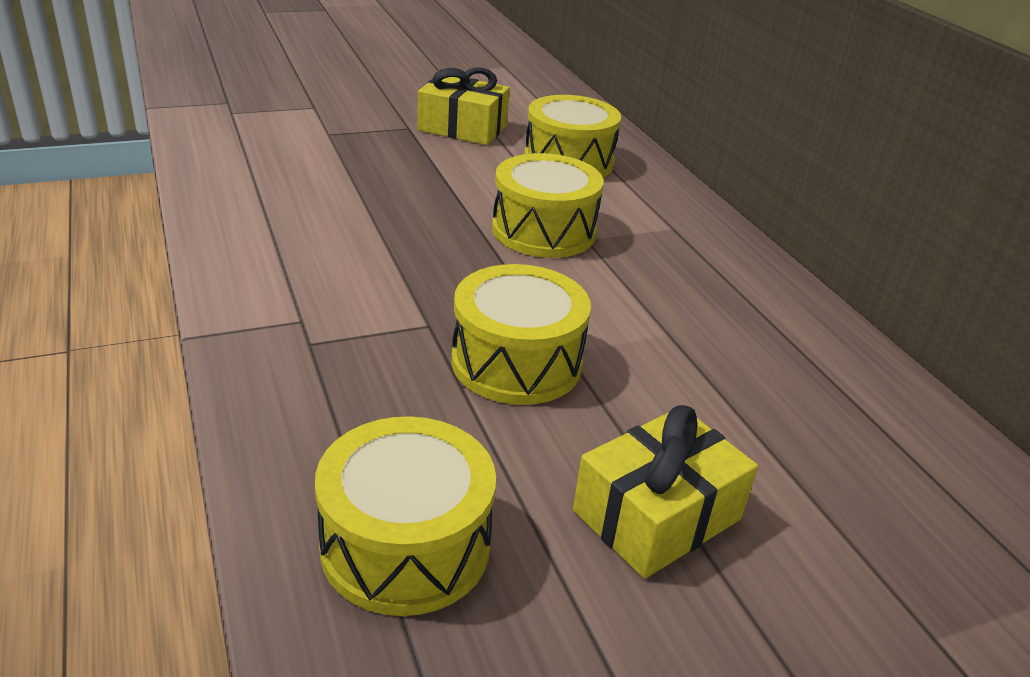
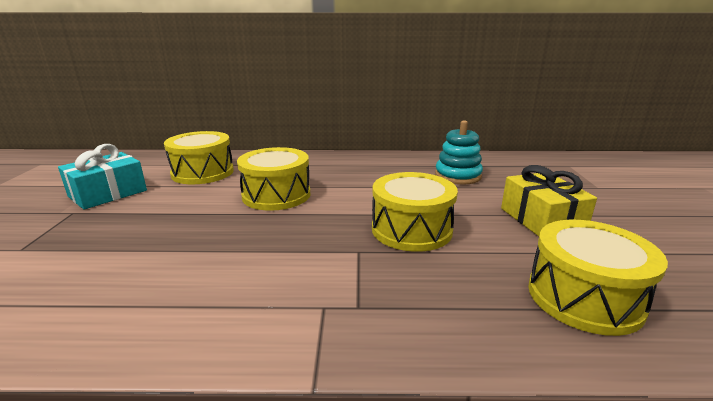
camera: 65 degrees left, 10 degrees down
yellow gift [418,68,510,145] -> turquoise gift [58,144,147,209]
none -> turquoise stacking toy [435,120,483,184]

